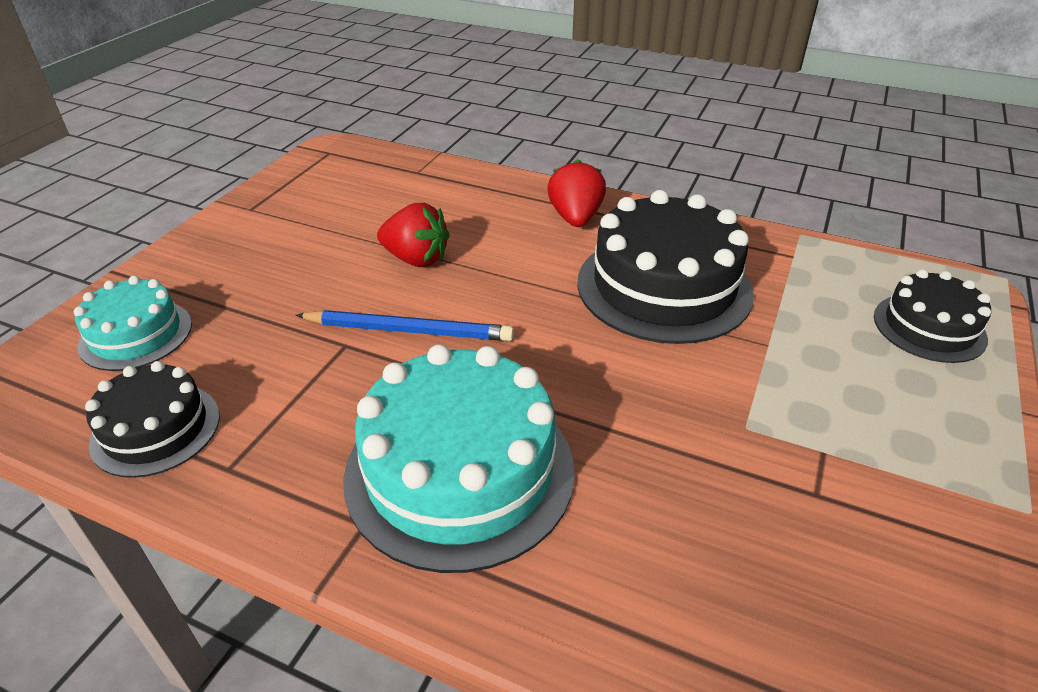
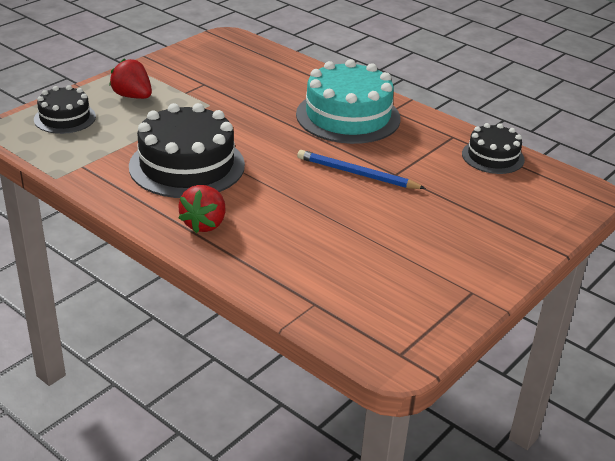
camera: 165 degrees left, 5 degrees down
turquoise cake [74,276,192,371] -> none
red strawberry [377,203,450,267] -> red strawberry moved to [109,58,152,99]

